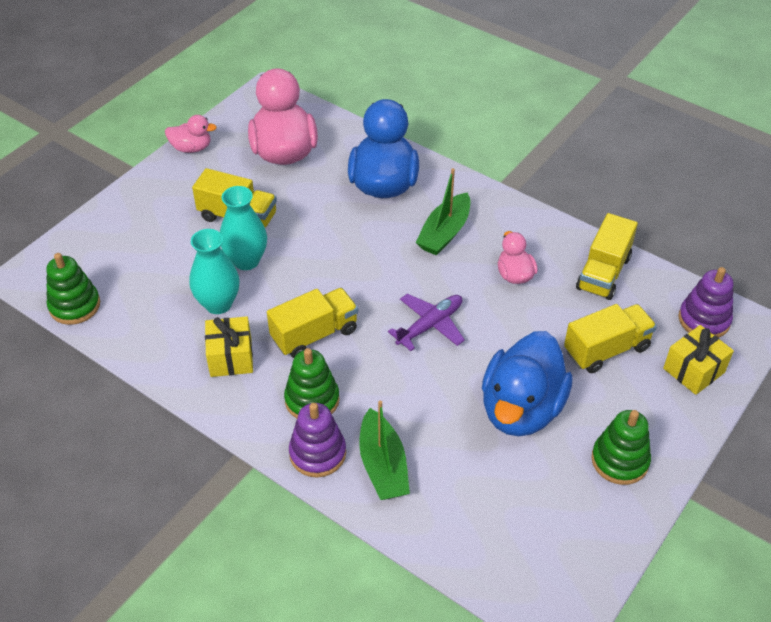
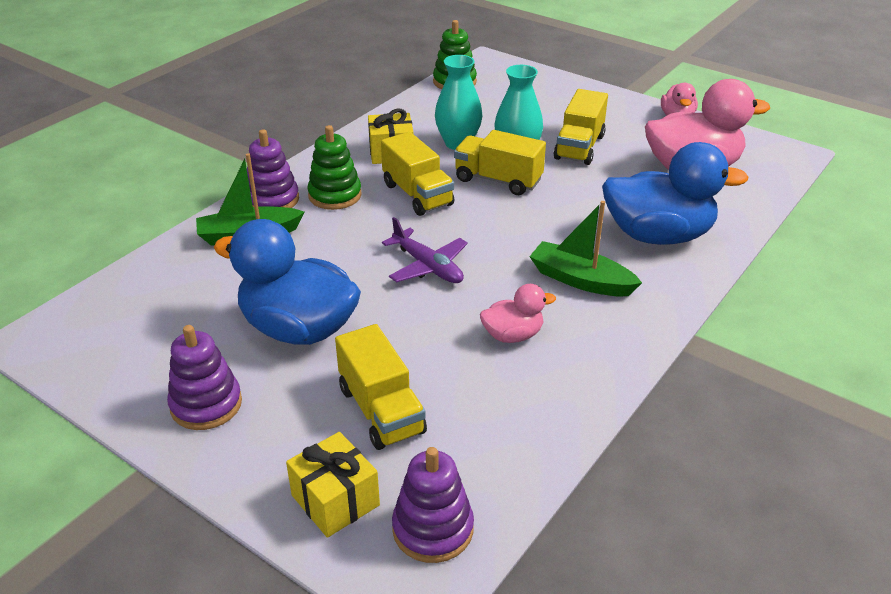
camera: 90 degrees right, 10 degrees down
yellow truck [576,213,638,300] -> yellow truck moved to [454,130,546,195]
green stacking toy [591,410,651,485] -> purple stacking toy [167,325,242,430]

